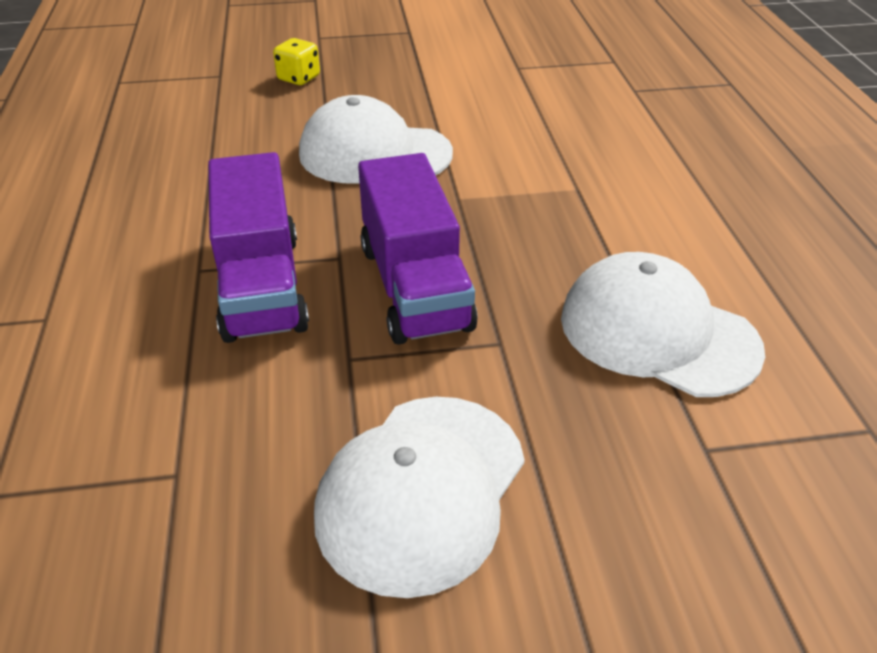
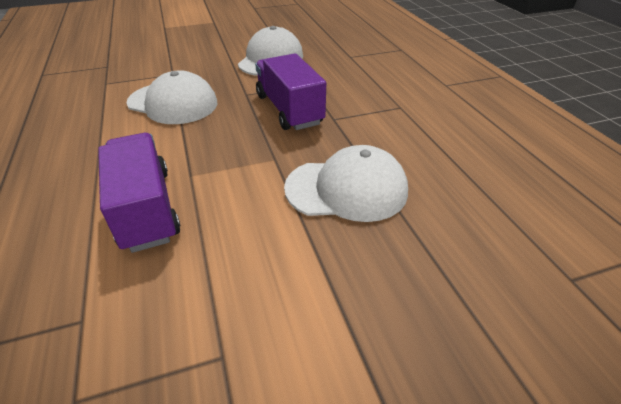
camera: 170 degrees right, 0 degrees up
purple truck [208,152,309,343] -> purple truck moved to [98,133,181,253]
yellow dice [273,38,320,85] -> none

